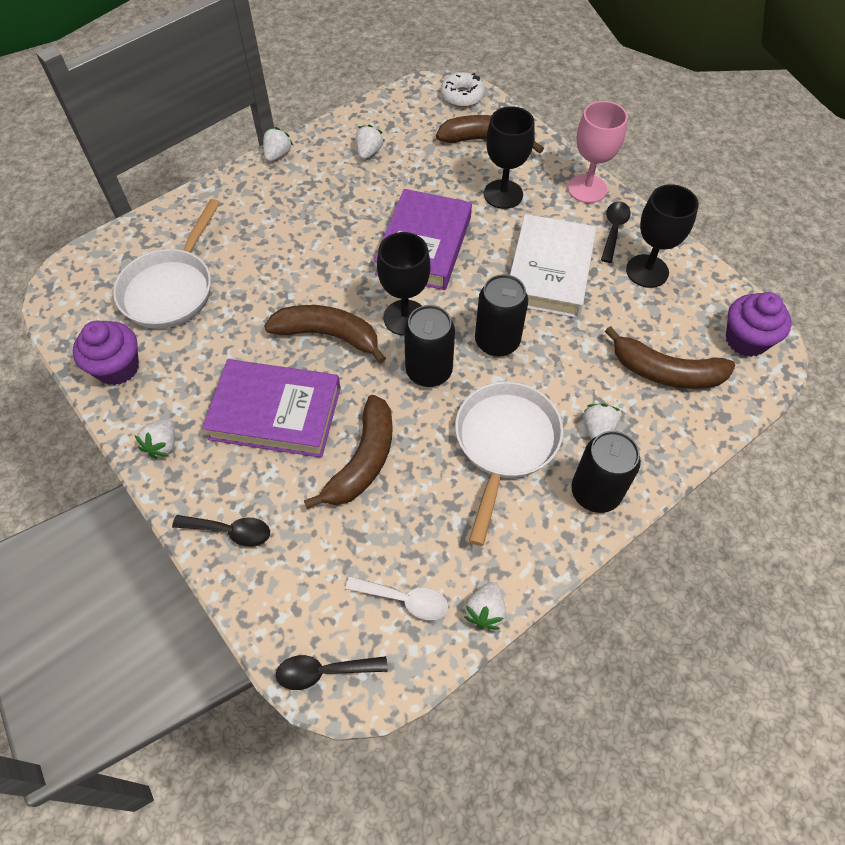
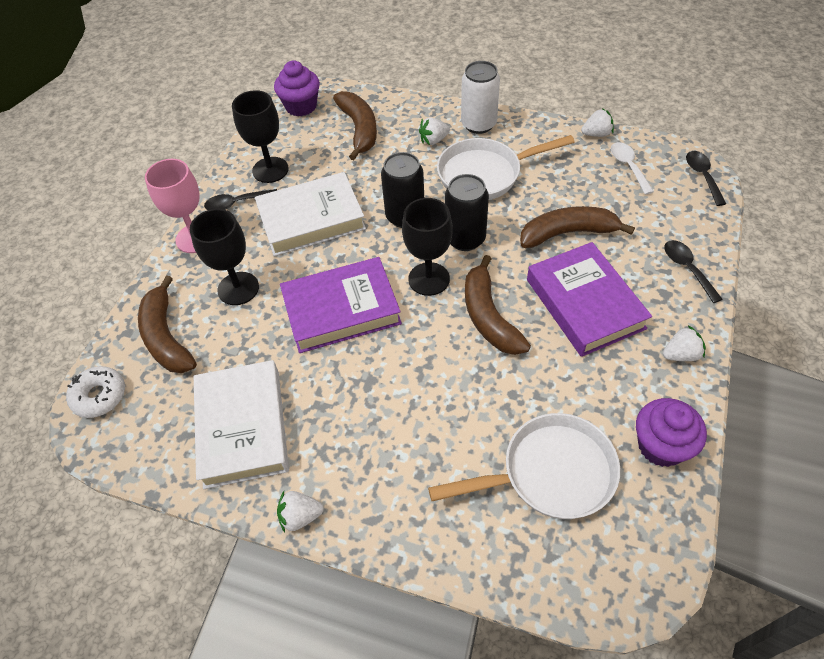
camera: 120 degrees left, 5 degrees down
black spoon [276,655,387,690] -> black spoon turned 150 degrees counterclockwise [686,151,726,206]
white strawberry [356,125,384,160] -> white book [194,360,289,489]
black can [571,431,641,513] -> white can [461,61,500,134]

